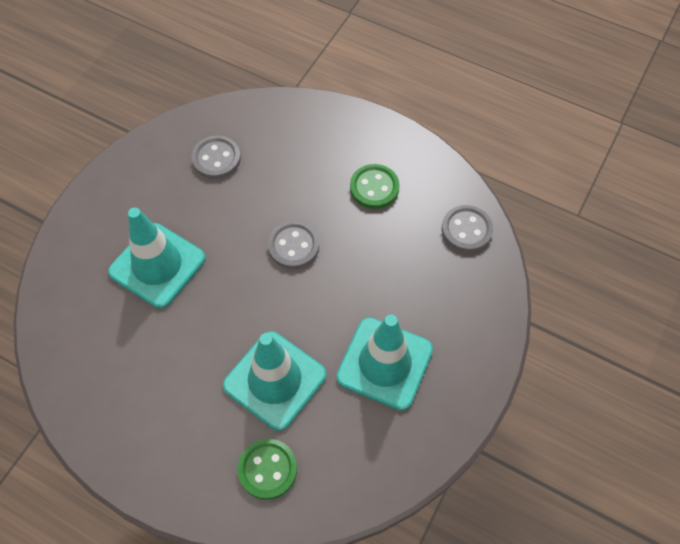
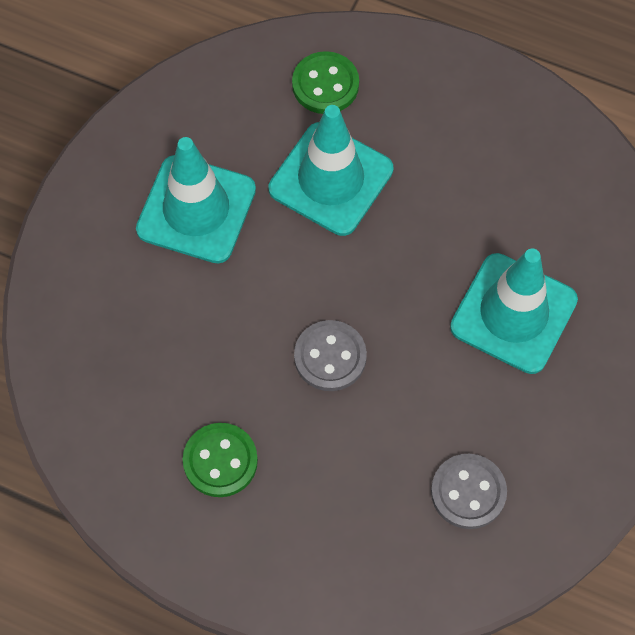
camera: 175 degrees right, 5 degrees up
grey button [442,205,493,252] -> none

